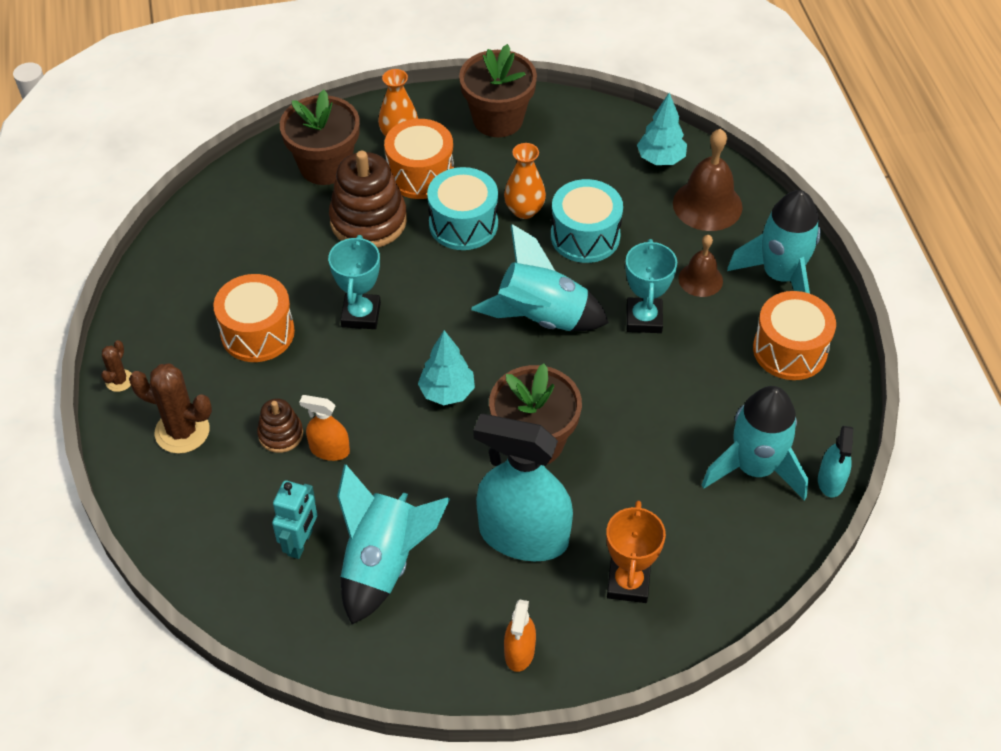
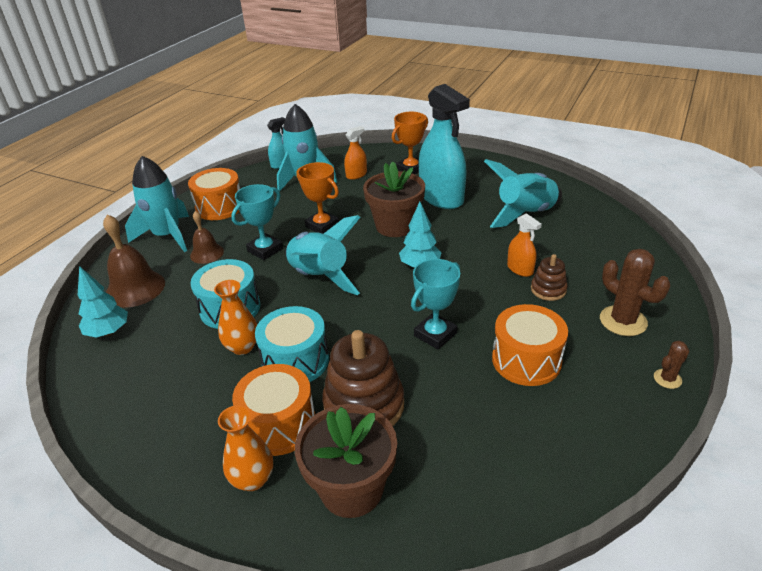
camera: 140 degrees left, 15 degrees down
turquoise robot [272,480,317,559] -> none
brown flower pot [459,44,537,137] -> none
orange spray bottle [504,599,536,672] -> orange spray bottle moved to [344,126,367,180]
none -> orange trophy [297,162,339,234]

